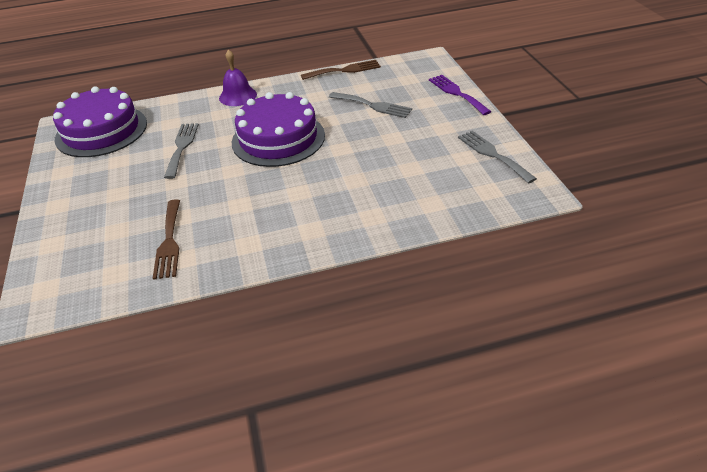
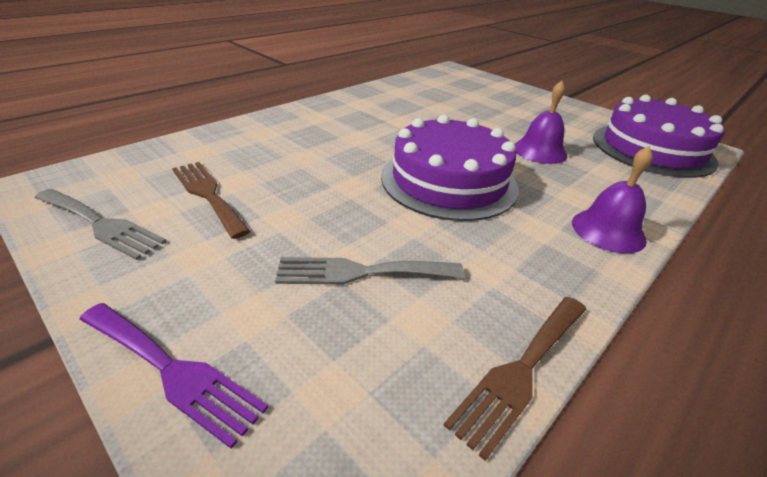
camera: 145 degrees right, 5 degrees down
brown fork [153,199,180,280] -> brown fork moved to [172,162,250,239]
grey fork [164,123,199,179] -> purple bell [514,81,567,164]

